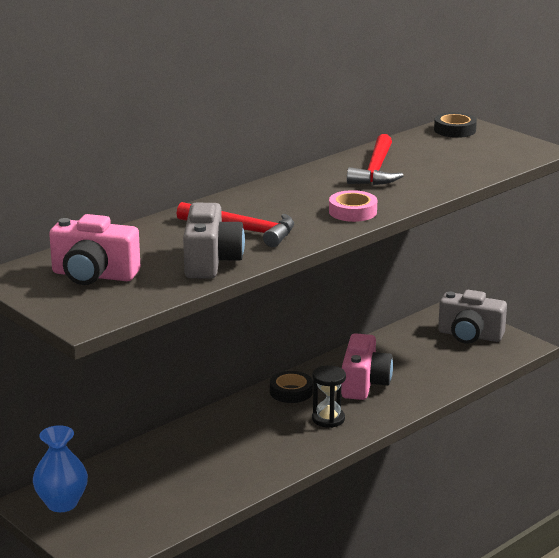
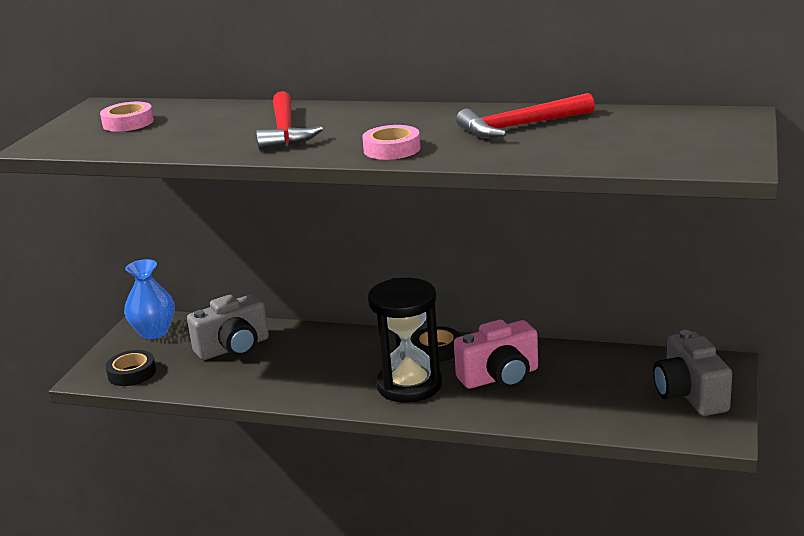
camera: 60 degrees right, 0 degrees up
pink camera [49,214,140,285] -> pink tape [100,102,154,132]
grey camera [183,203,245,279] -> grey camera moved to [187,294,269,360]
black hourglass [312,365,346,428] -> black hourglass [368,278,442,403], size x1.76
black tape [434,112,477,138] -> black tape moved to [105,350,156,386]

